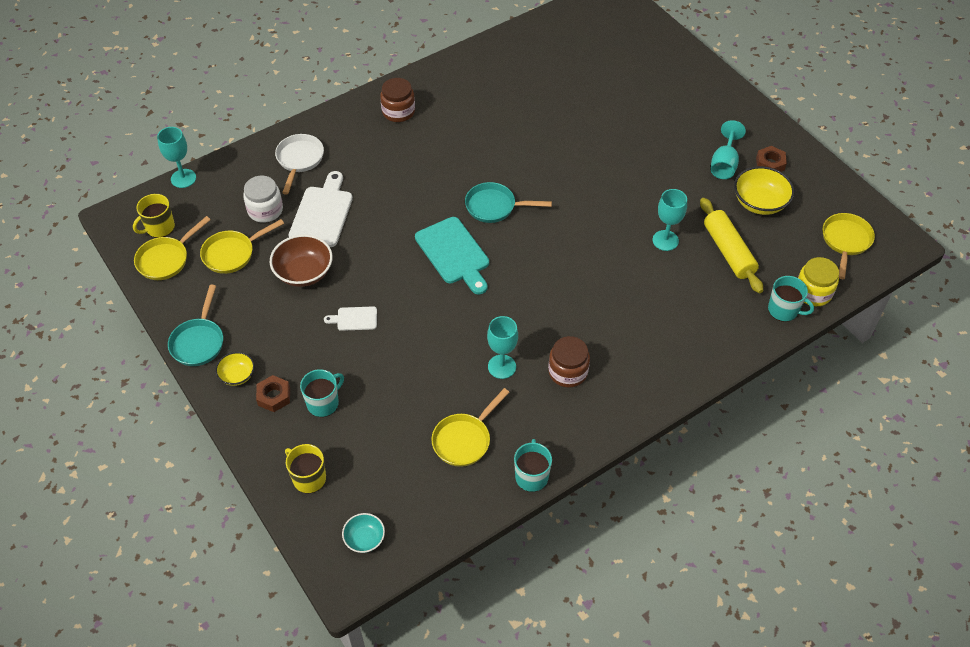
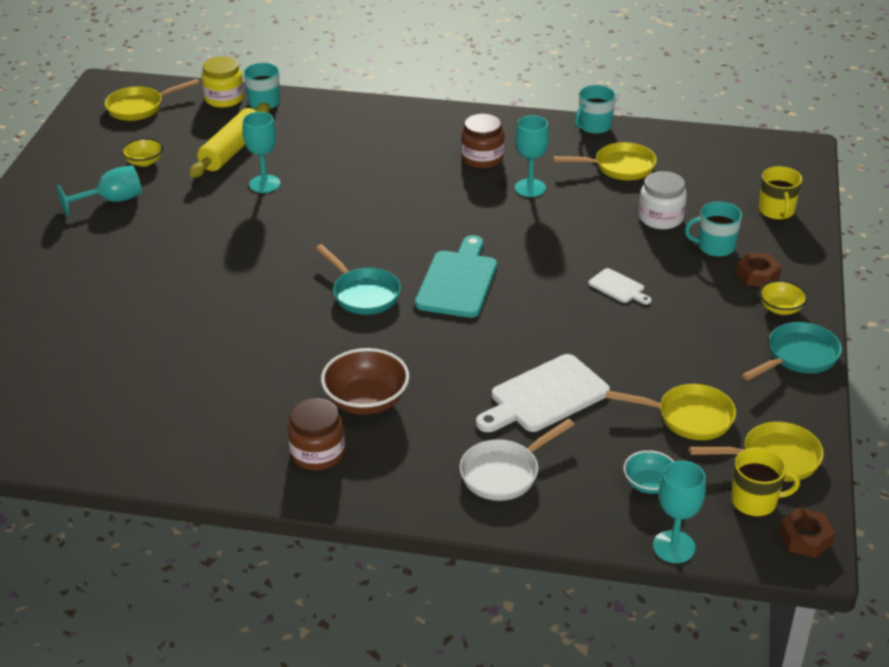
camera: 135 degrees left, 15 degrees down
white jar [243,176,283,223] -> white jar moved to [639,171,687,229]
brown bowl [270,234,333,287] -> brown bowl moved to [321,348,409,415]
turquoise bowl [342,513,385,553] -> turquoise bowl moved to [623,450,674,494]
yellow bowl [734,166,795,215] -> yellow bowl [122,138,163,167], size x0.58
brown nut [756,146,787,172] -> brown nut moved to [779,507,835,558]

